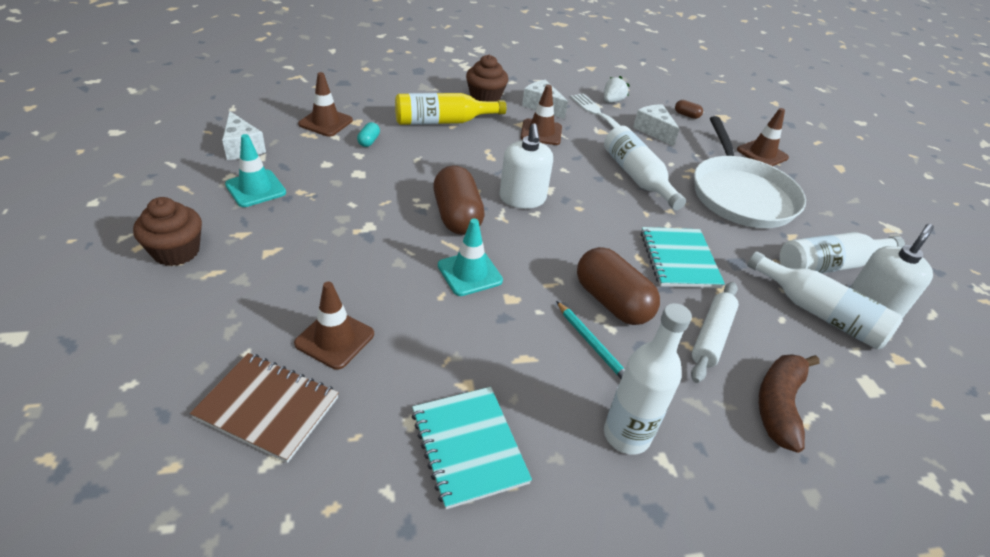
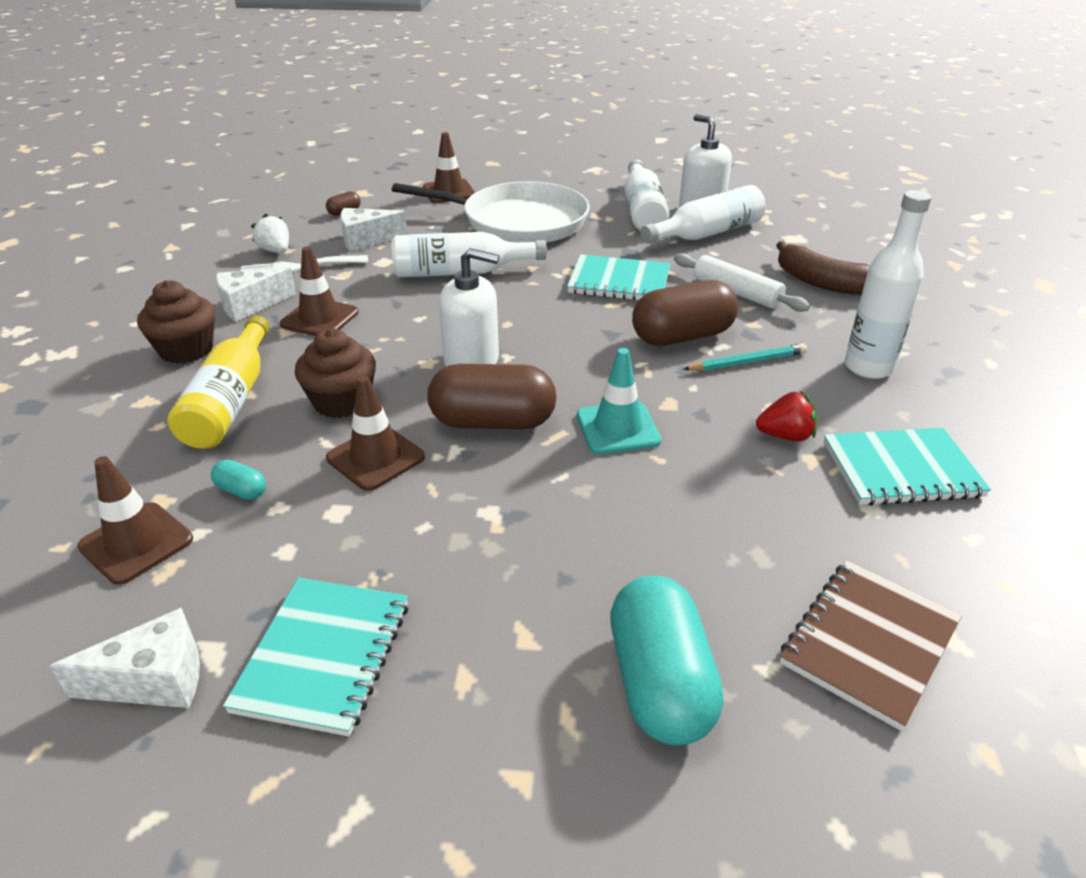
camera: 70 degrees left, 5 degrees down
brown cupcake [133,197,202,266] -> brown cupcake moved to [295,328,376,418]
turquoise traffic cone [225,134,286,207] -> turquoise notebook [223,578,408,737]
brown traffic cone [294,282,374,370] -> brown traffic cone moved to [326,376,425,491]
none -> turquoise capsule [610,575,723,745]
none -> red strawberry [756,391,817,442]

